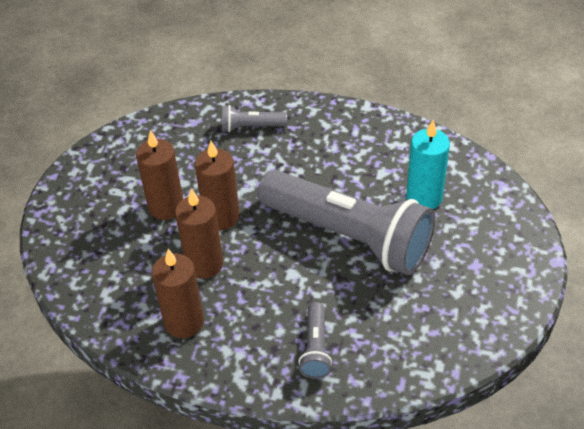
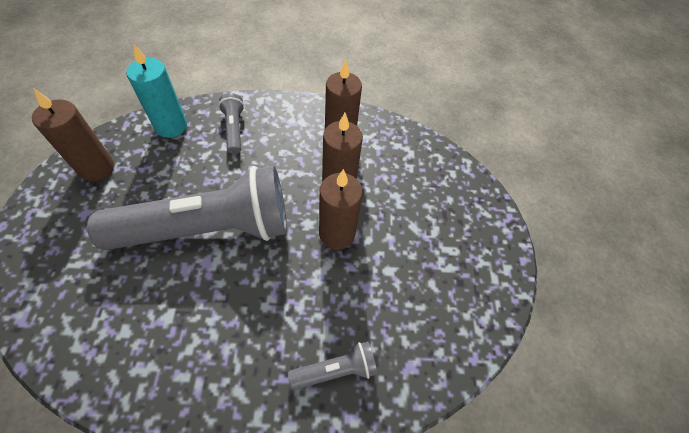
camera: 160 degrees right, 10 degrees up
brown candle [136,130,183,220] -> brown candle moved to [32,89,114,181]
grey flashlight [257,170,435,275] -> grey flashlight turned 150 degrees clockwise [87,166,287,250]
turquoise candle [406,120,450,209] -> turquoise candle moved to [126,44,187,138]

